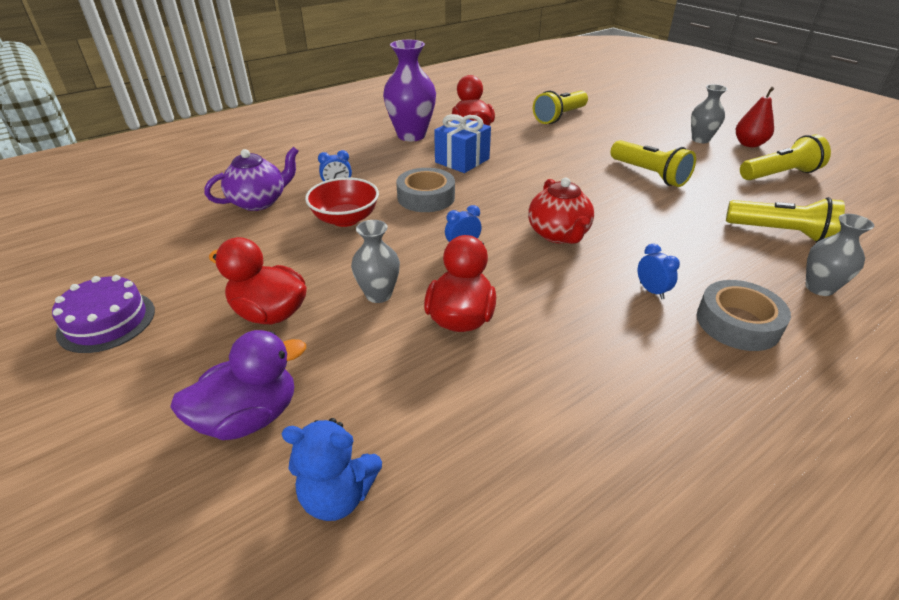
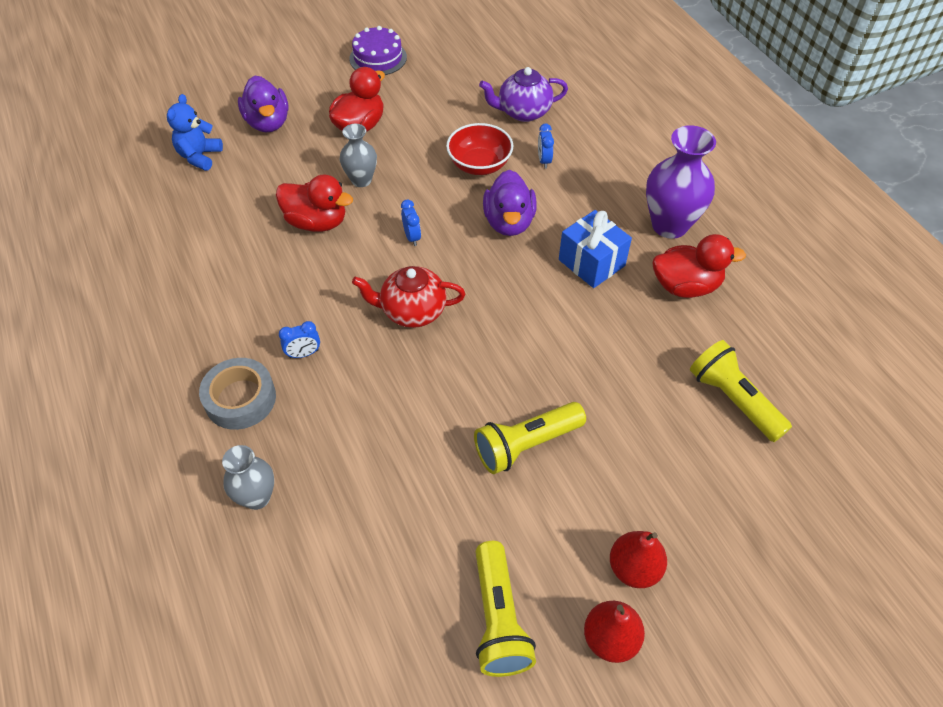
camera: 100 degrees right, 15 degrees up
purple teapot [204,147,299,211] -> purple teapot turned 105 degrees clockwise [479,67,568,122]
grey tape [396,168,455,212] -> purple duck [483,170,537,236]
grey vase [691,84,727,143] -> red pear [610,531,667,588]
yellow flashlight [726,197,845,243] -> none

